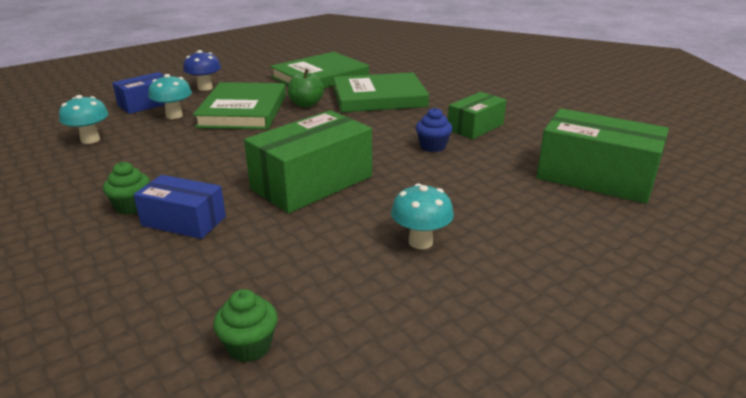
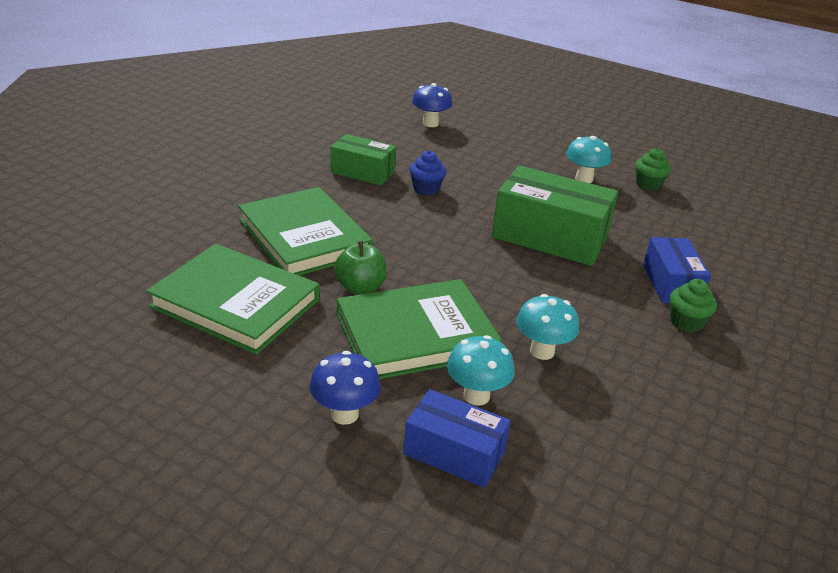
camera: 115 degrees left, 5 degrees up
turquoise mushroom [59,95,109,144] -> turquoise mushroom moved to [516,294,579,360]
green cupcake [213,289,278,362] -> green cupcake moved to [635,148,671,191]
green box [536,108,669,204] -> blue mushroom [412,83,453,127]

